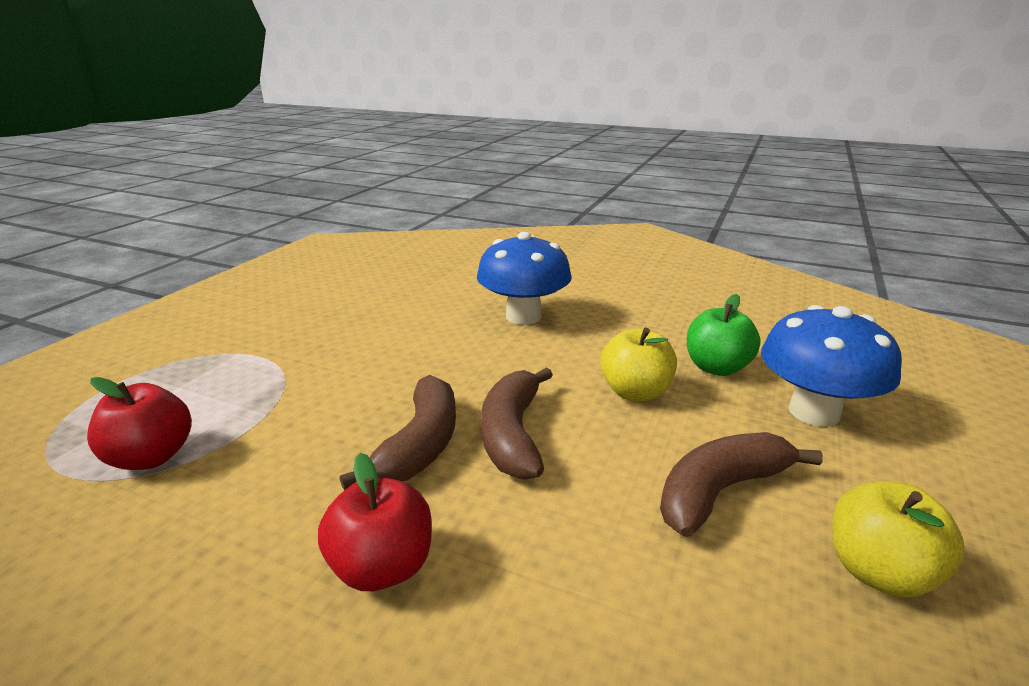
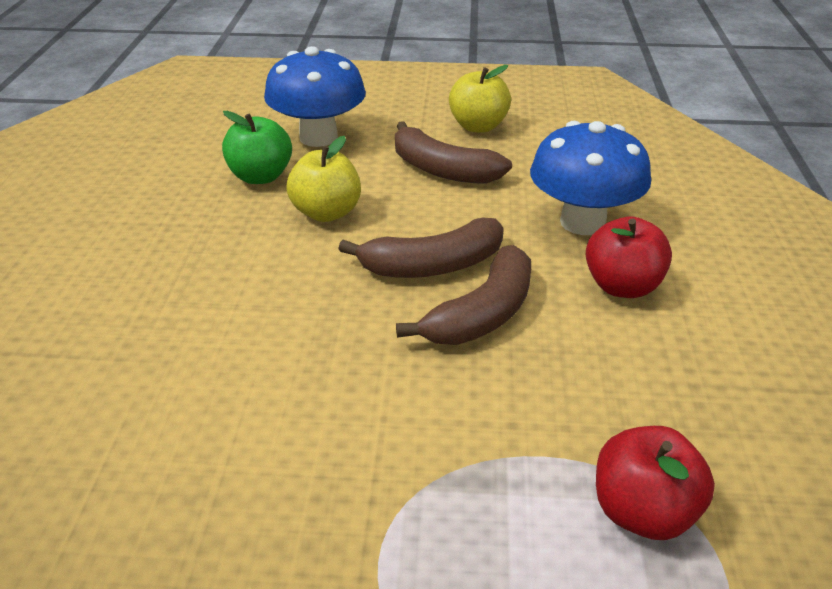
camera: 110 degrees left, 10 degrees up
brown banana [339,375,456,490] -> brown banana turned 135 degrees clockwise [396,245,531,345]
blue mushroom [477,232,572,325] -> blue mushroom moved to [530,121,651,235]

